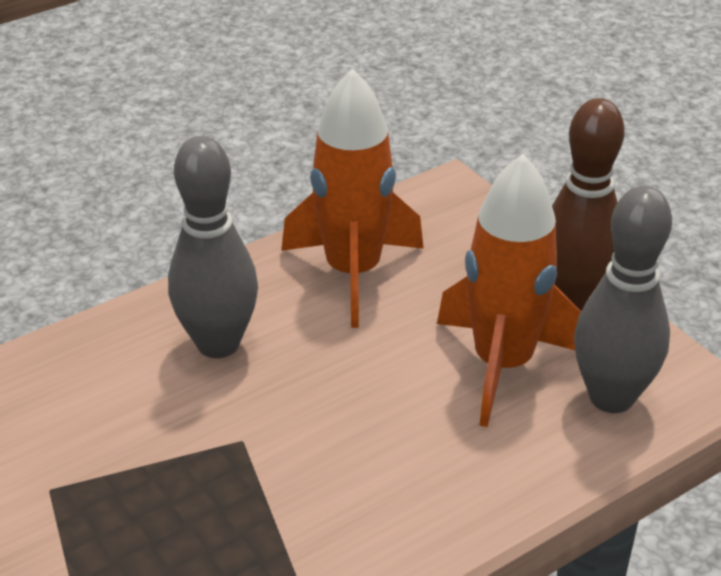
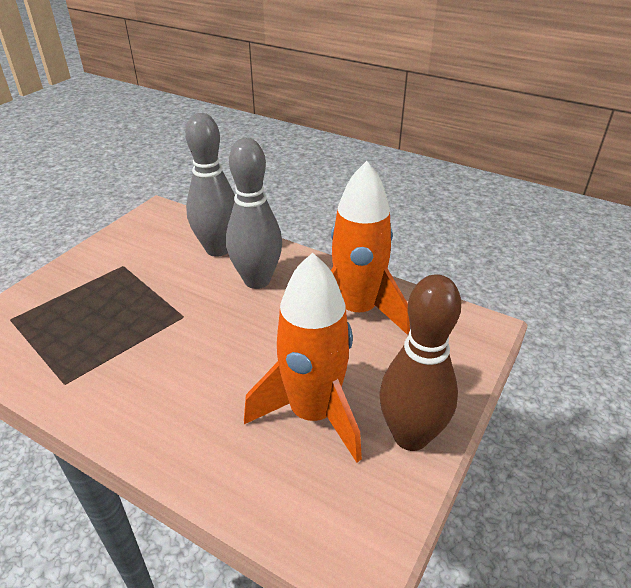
camera: 65 degrees right, 0 degrees up
grey bowling pin [574,186,672,413] -> grey bowling pin moved to [185,113,235,257]

